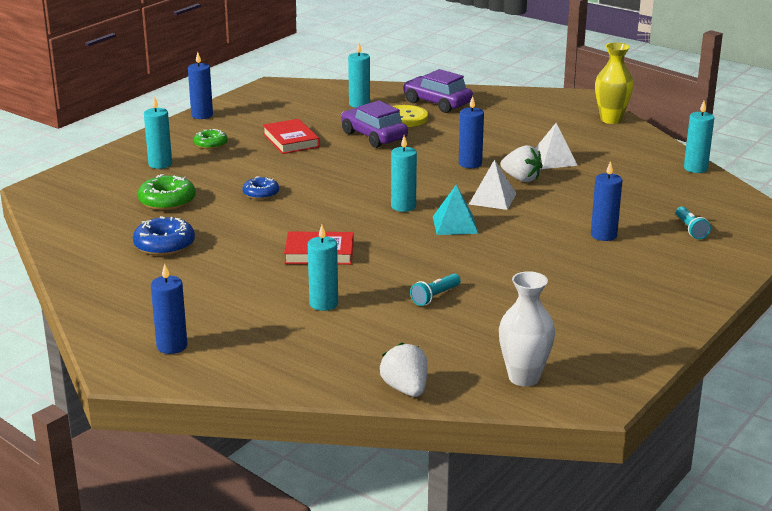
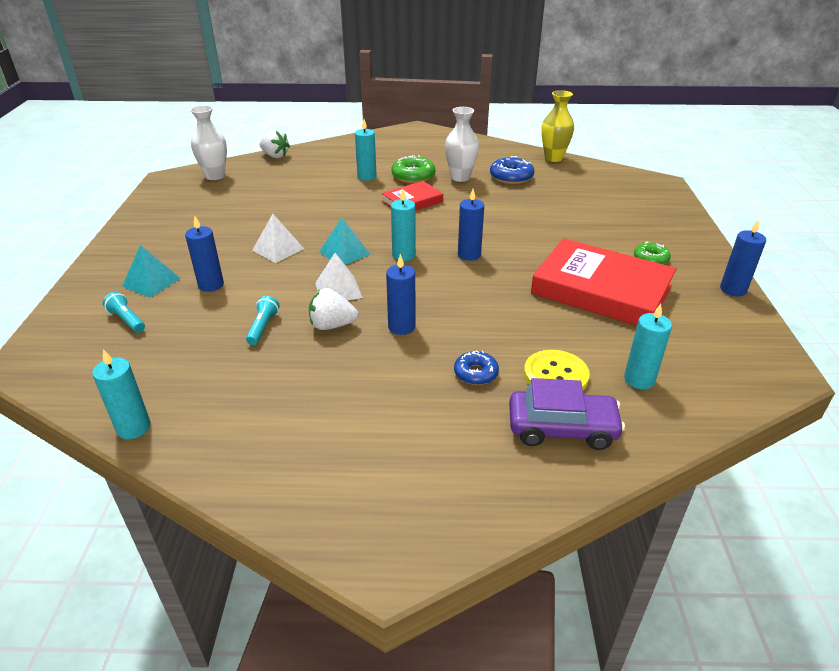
camera: 145 degrees right, 10 degrees up
green donut [138,174,196,211] -> green donut moved to [392,155,435,183]
turquoise candle [144,96,172,169] -> none
blue candle [151,263,187,354] -> blue candle moved to [458,189,484,261]
blue donut [242,176,279,200] -> blue donut moved to [454,351,499,385]
red book [263,119,320,154] -> red book [531,238,677,326], size x1.90
purple car [341,100,408,148] -> none
turquoise flashlight [410,274,461,306] -> turquoise flashlight moved to [246,296,280,345]
white pyramid [535,123,578,169] -> white pyramid moved to [252,214,304,263]
yellow vase [595,42,634,124] -> yellow vase moved to [541,90,574,162]
none -> turquoise pyramid [122,245,181,298]
none -> white vase [445,107,479,182]

